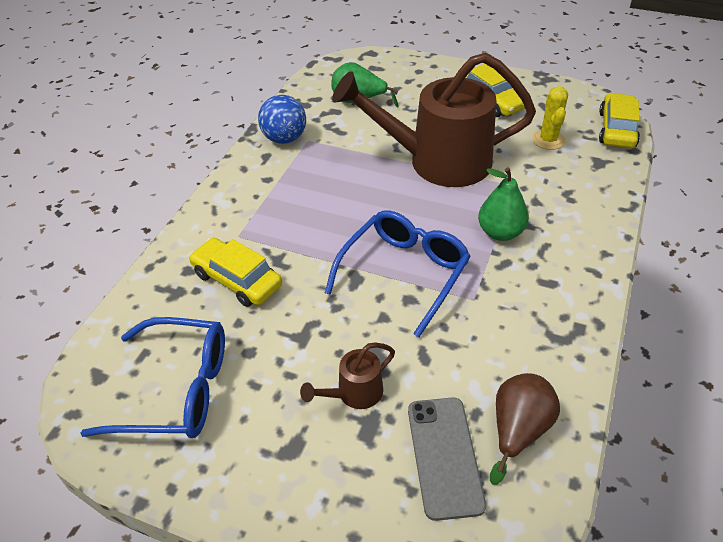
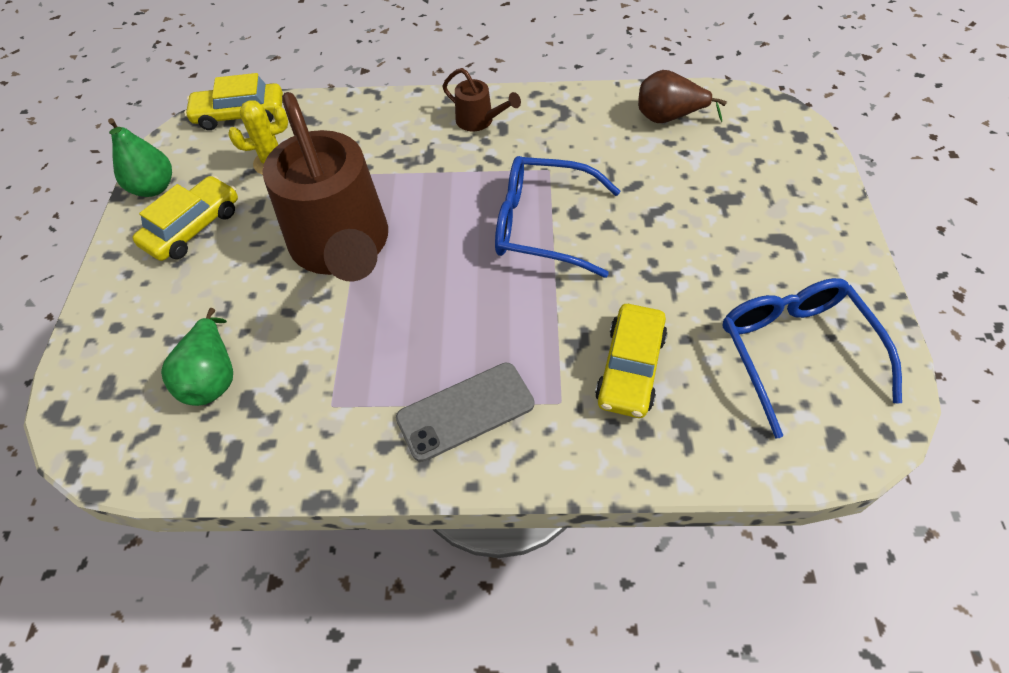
camera: 110 degrees left, 10 degrees up
blue ball [258,95,306,144] -> none
brown watering can [300,342,395,409] -> brown watering can moved to [443,68,521,131]
grey phone [408,397,486,521] -> grey phone moved to [396,363,534,462]
green pear [478,167,529,241] -> green pear moved to [108,118,172,197]

